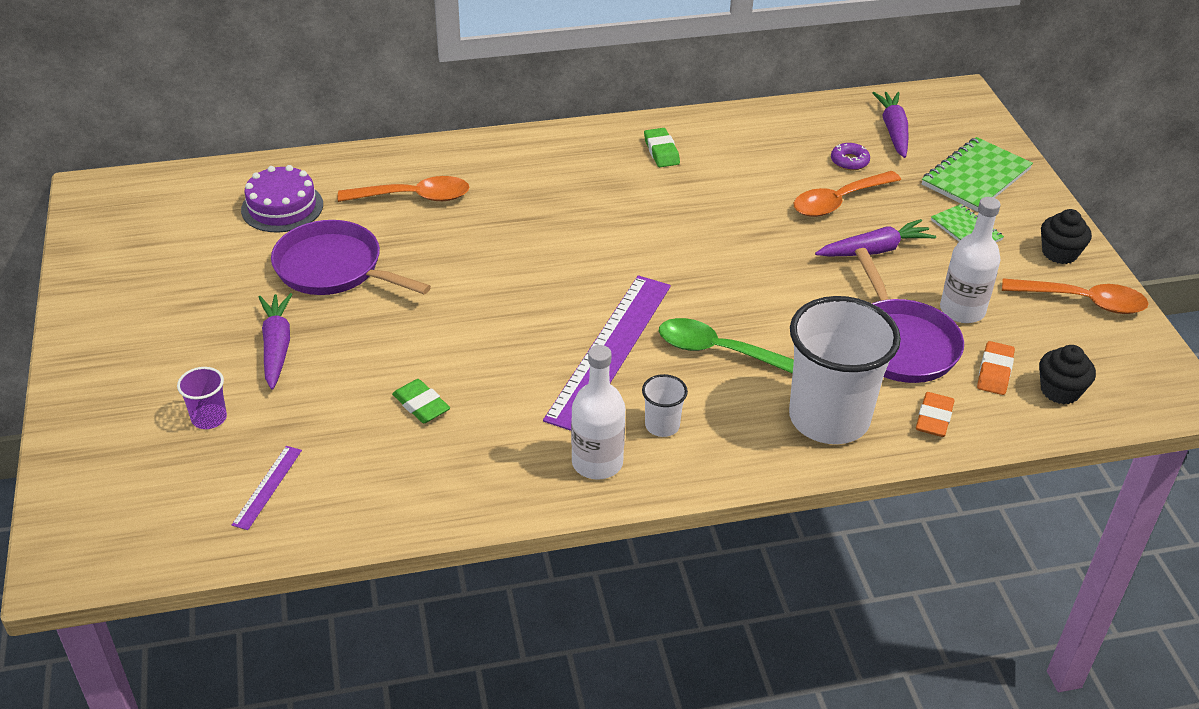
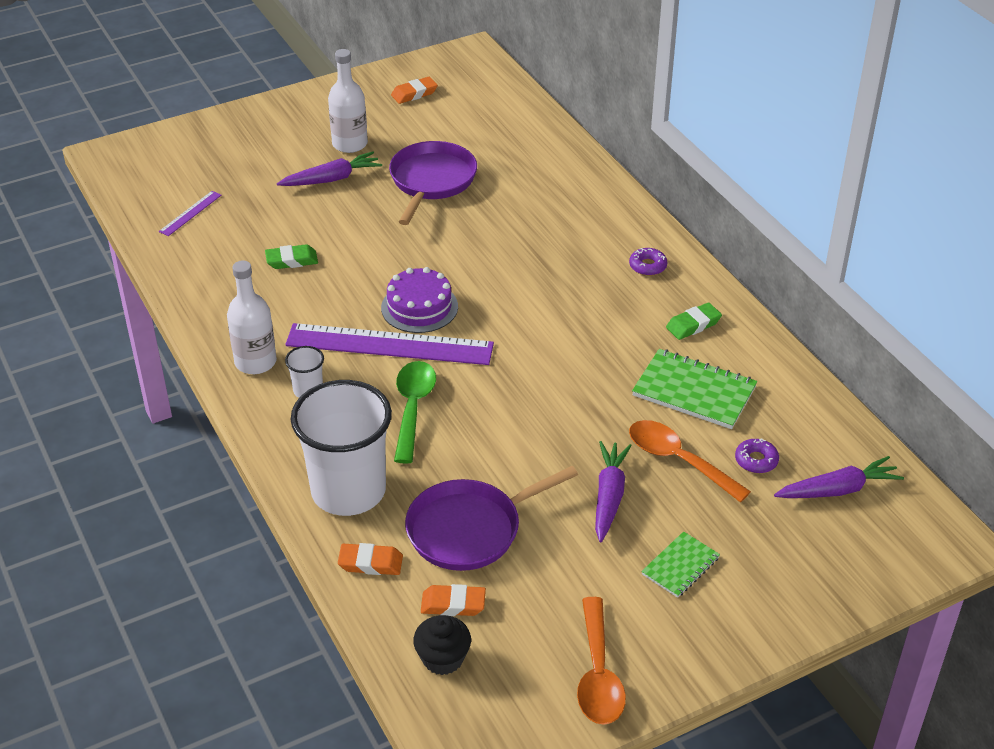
camera: 75 degrees right, 0 degrees up
purple cup [177,367,227,429] -> none
purple ruler [232,446,302,530] -> purple ruler turned 60 degrees counterclockwise [159,191,222,236]
purple cake [241,165,323,233] -> purple cake moved to [381,267,458,333]
orange spoon [338,176,469,202] -> none
green eraser [392,379,450,423] -> green eraser turned 45 degrees clockwise [265,244,318,269]
purple carrot [815,219,936,257] -> purple carrot turned 135 degrees counterclockwise [595,441,632,542]
green notebook [922,137,1033,212] -> green notebook moved to [632,349,757,429]
white bottle [940,197,1001,323] -> white bottle moved to [328,49,368,153]
black cupcake [1041,209,1092,264] -> none
none -> orange eraser [391,77,438,104]
none -> purple donut [629,248,667,276]

